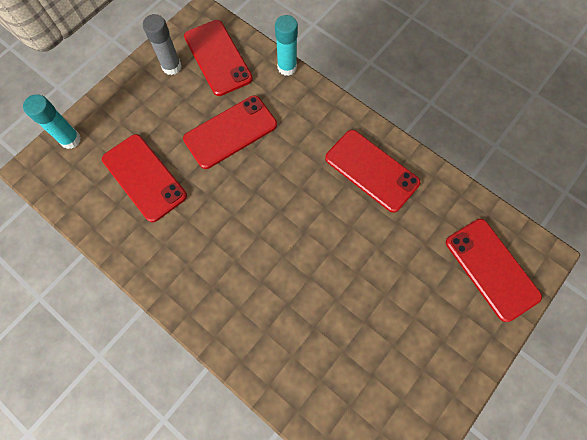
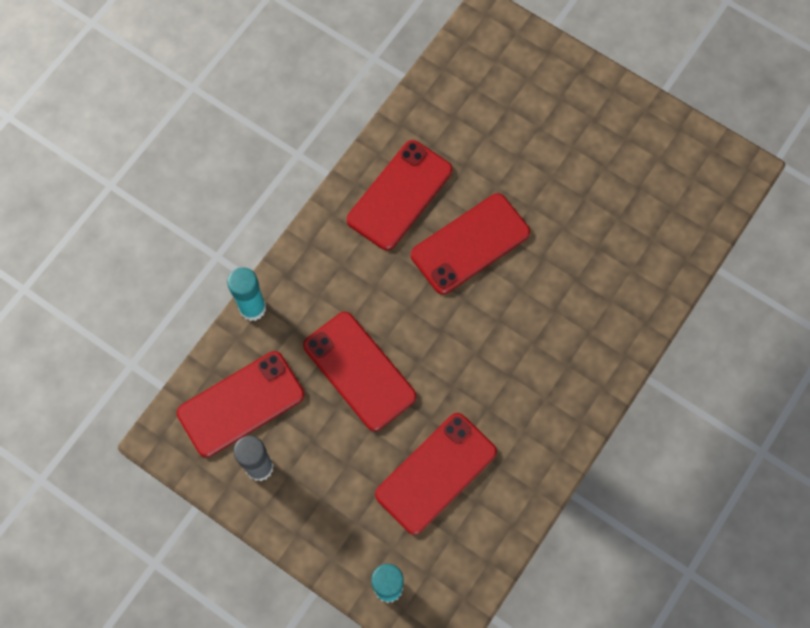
camera: 95 degrees left, 0 degrees up
red phone [446,219,542,322] -> red phone moved to [411,193,530,294]

